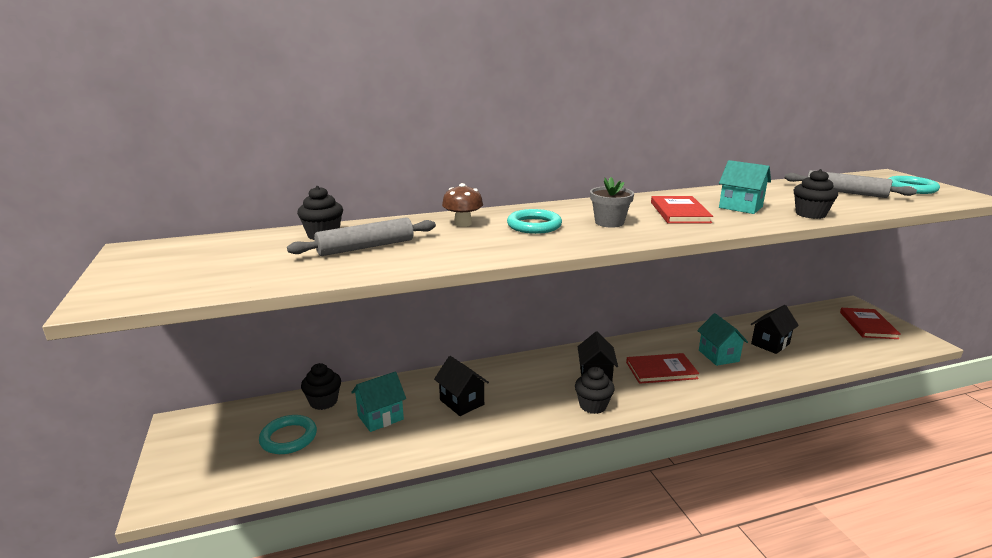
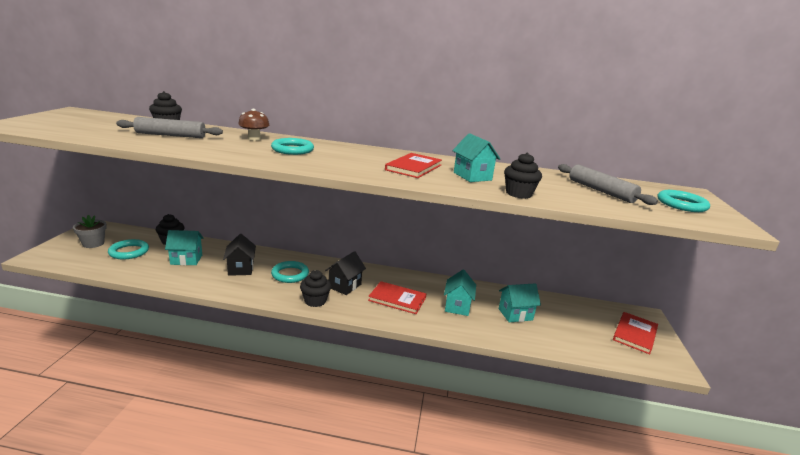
camera: 25 degrees right, 0 degrees up
grey flower pot [590,177,634,228] -> grey flower pot moved to [73,215,107,248]
black house [751,305,799,354] -> turquoise house [499,283,541,322]
none -> turquoise ring [271,261,309,283]

